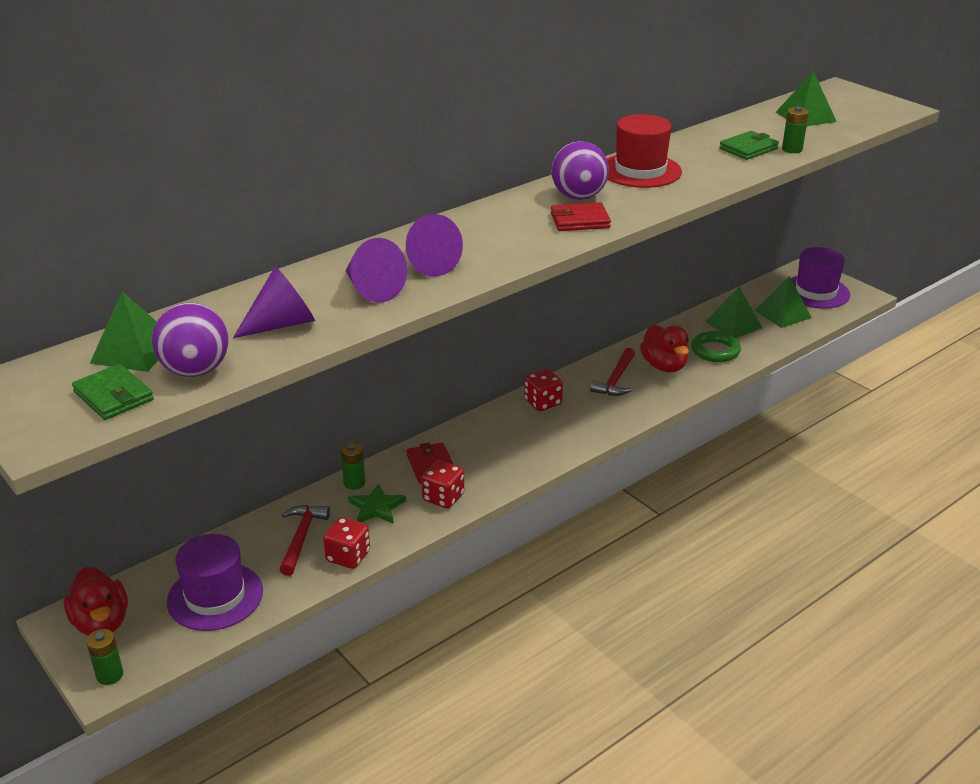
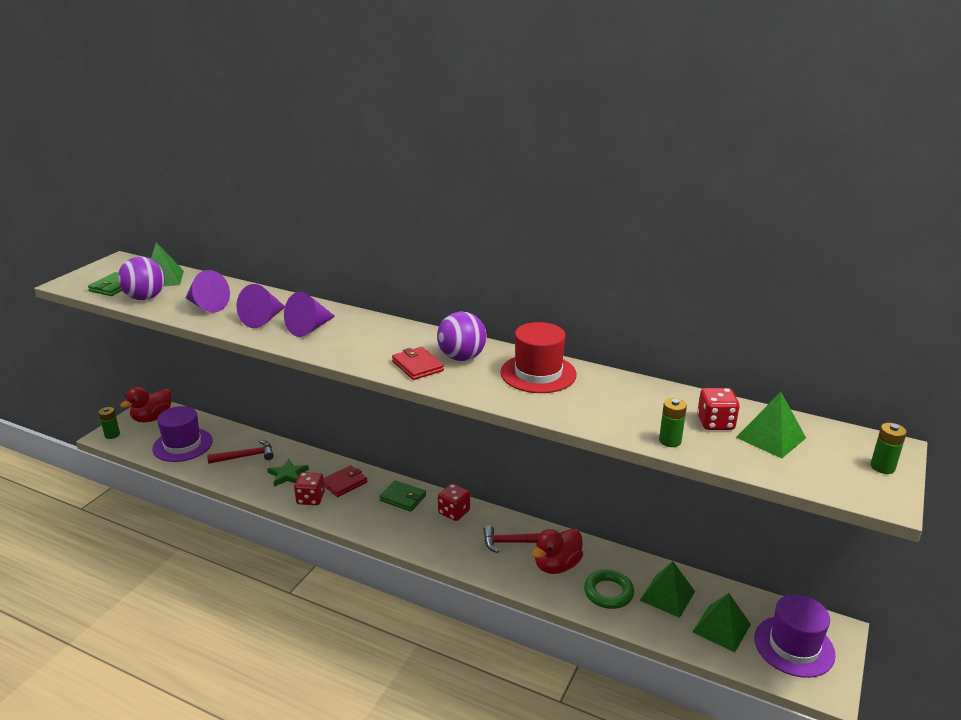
camera: 65 degrees right, 5 degrees down
red dice [323,517,370,569] -> red dice moved to [697,388,740,430]
green battery [341,443,365,490] -> green battery moved to [871,423,907,474]
green wallet [719,131,779,160] -> green wallet moved to [379,480,426,512]

